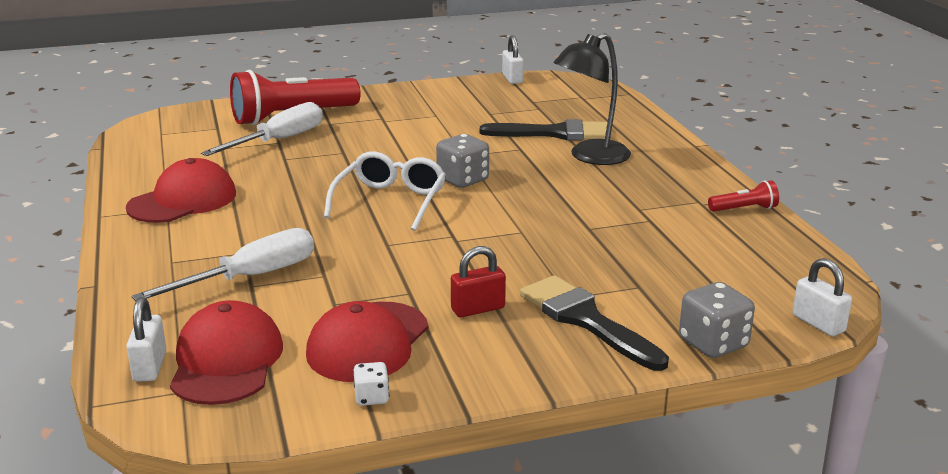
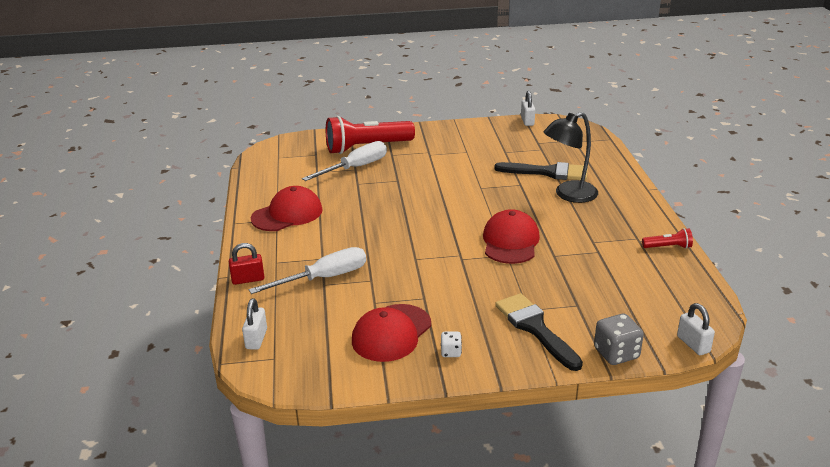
camera: 10 degrees right, 5 degrees up
red cap [170,300,283,405] -> red cap moved to [483,209,540,264]
white glasses [324,151,446,231] -> none
white dice [354,362,389,406] -> white dice moved to [441,332,462,357]
grey dice [436,134,489,188] -> none
red padlock [451,246,506,317] -> red padlock moved to [229,243,264,285]

